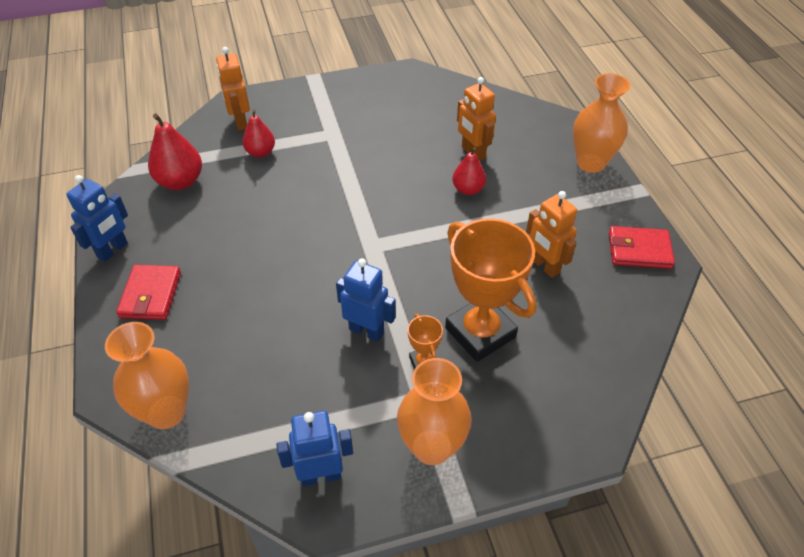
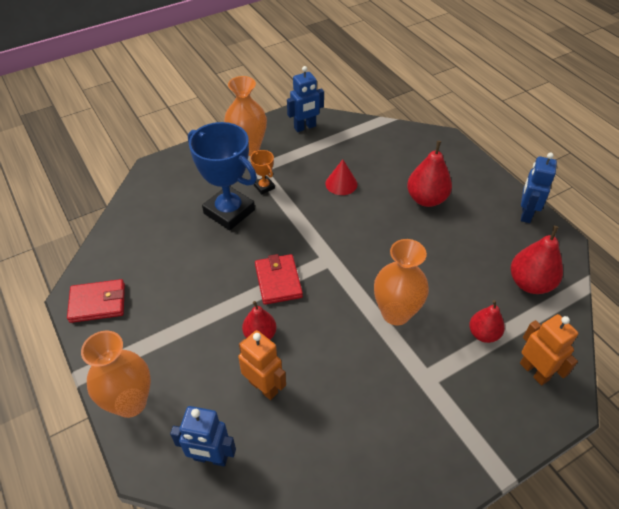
camera: 165 degrees right, 0 degrees up
orange vase [105,322,189,429] -> orange vase moved to [374,239,429,326]
red wallet [116,265,181,320] -> red wallet moved to [255,254,303,305]
blue robot [336,258,396,342] -> blue robot moved to [170,406,236,466]
orange trophy [445,218,536,362] -> blue trophy [188,122,257,230]
orange robot [526,191,577,278] -> none
none -> red cone [325,159,358,195]
none -> red pear [407,141,452,207]

